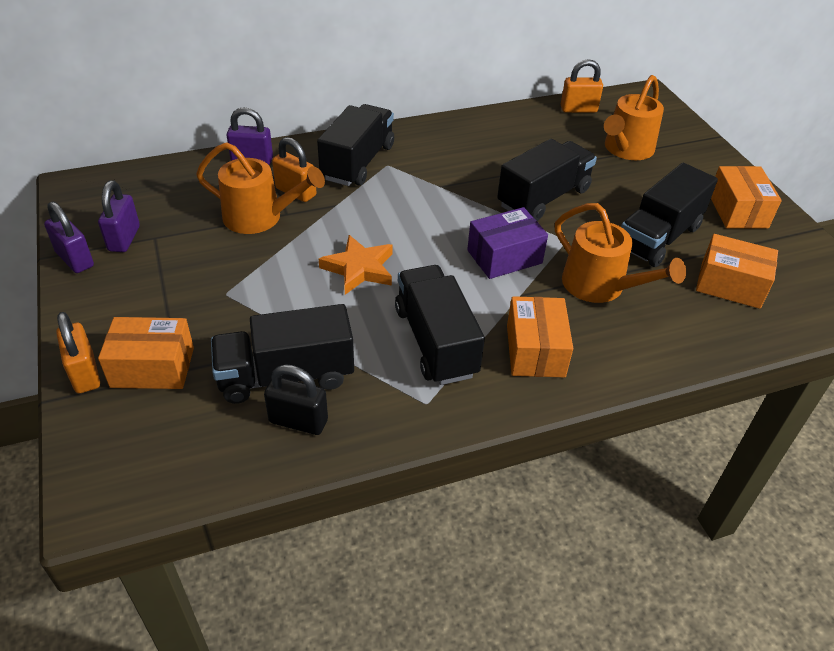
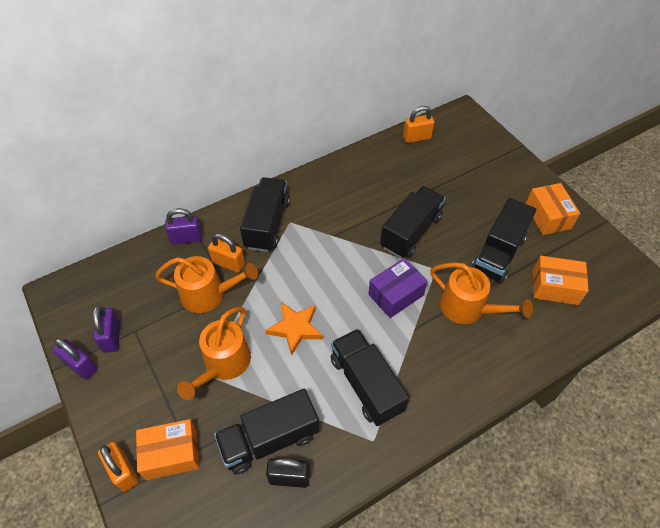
camera: 10 degrees left, 10 degrees up
orange box [507,296,573,377] -> none
orange watering can [604,75,664,160] -> orange watering can moved to [177,307,251,400]

